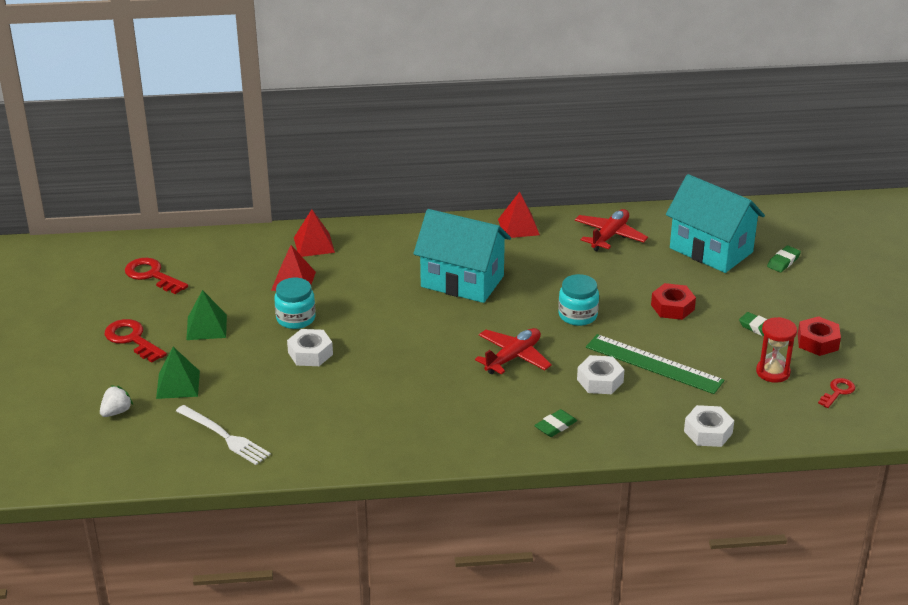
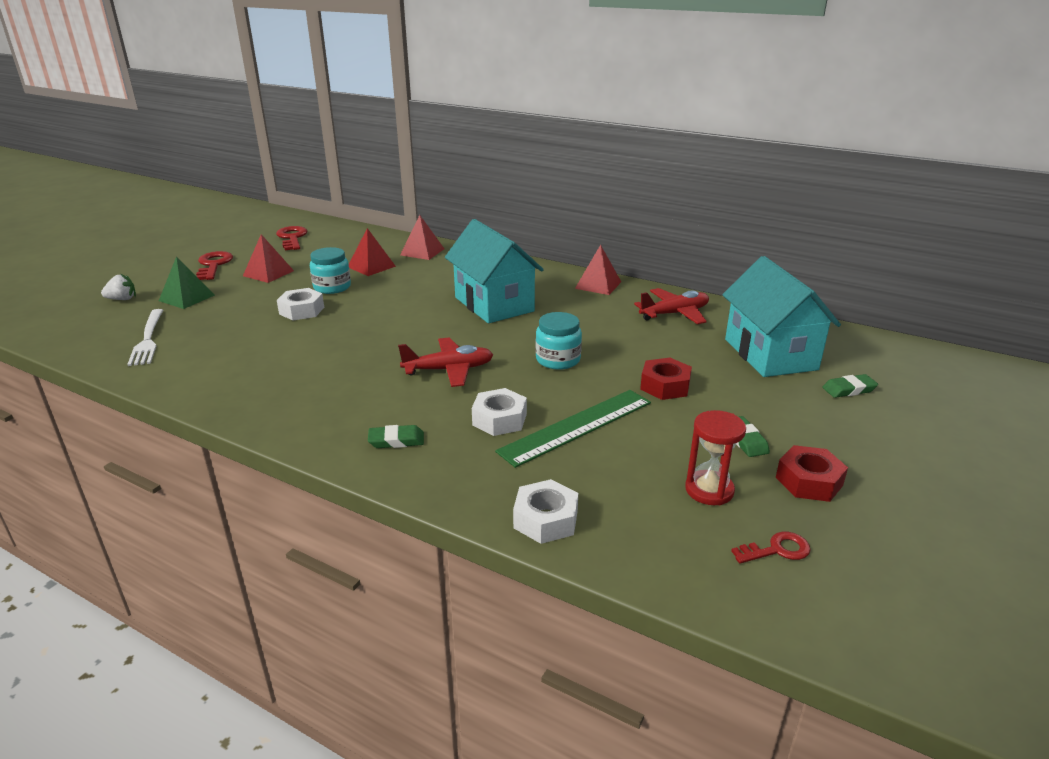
camera: 35 degrees right, 5 degrees down
green pyramid [186,290,227,340] -> red pyramid [243,234,294,283]
green ruler [586,334,724,394] -> green ruler turned 75 degrees clockwise [495,390,651,468]

